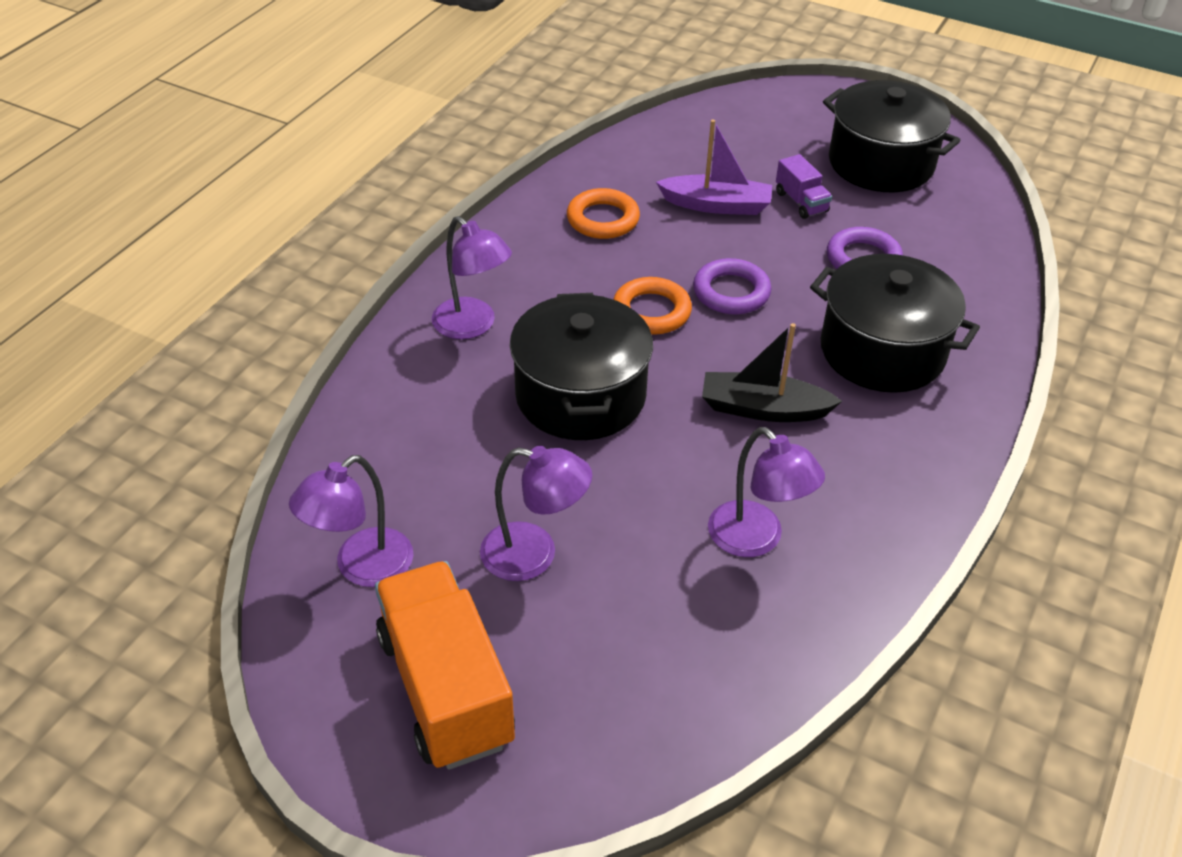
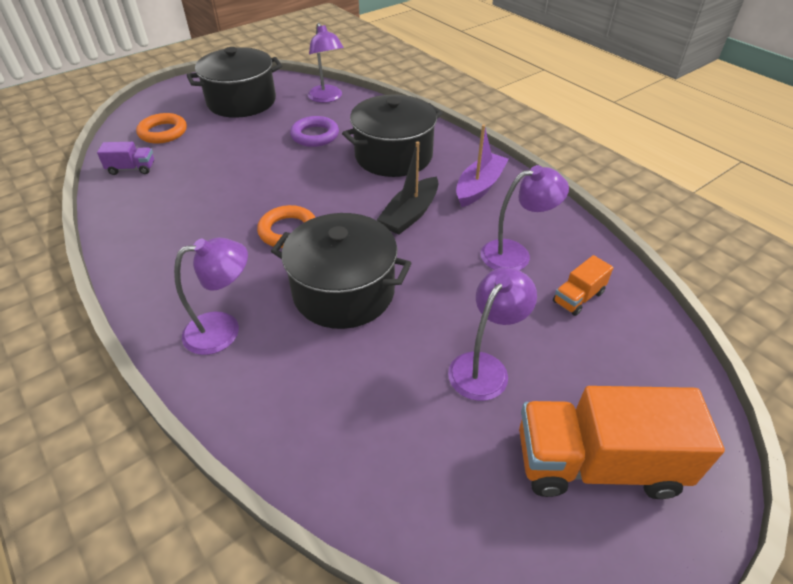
camera: 65 degrees left, 0 degrees up
purple lamp [289,455,413,587] -> purple lamp moved to [308,23,344,103]
orange ring [567,188,640,239] -> orange ring moved to [136,113,187,144]
purple boat [656,119,772,215] -> purple boat moved to [456,125,509,207]
purple ring [693,258,771,314] -> none
purple truck [776,154,832,219] -> purple truck moved to [97,142,154,175]
none -> orange truck [553,255,613,316]

